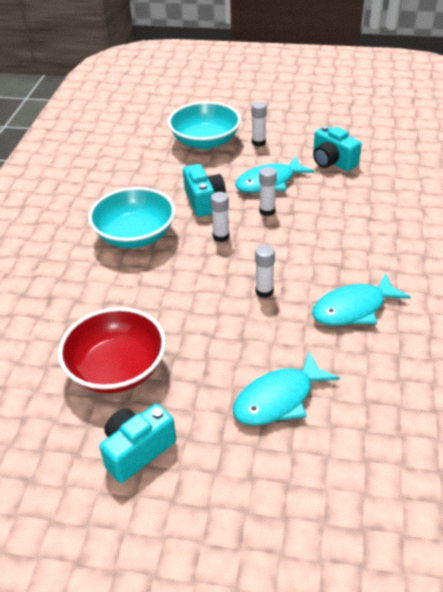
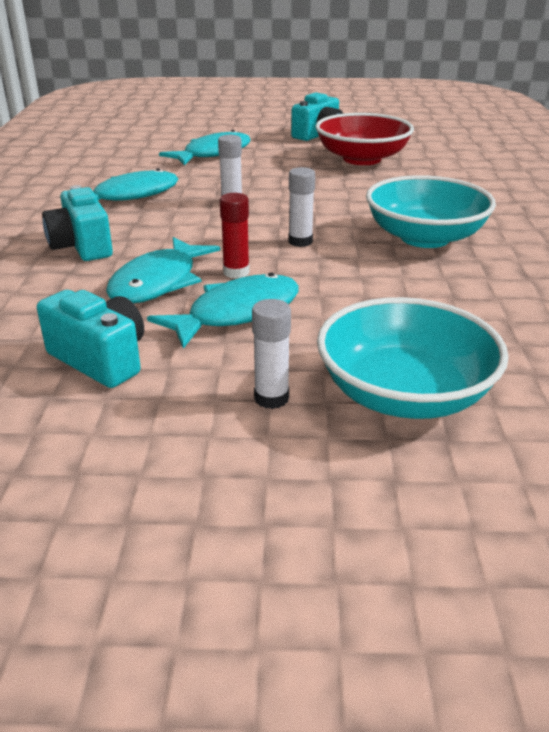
camera: 170 degrees right, 10 degrees down
turquoise camera [183,164,226,217] -> turquoise camera moved to [42,185,113,261]
white glue stick [259,167,277,216] -> red glue stick [220,193,250,279]
none -> turquoise fish [106,237,220,303]

